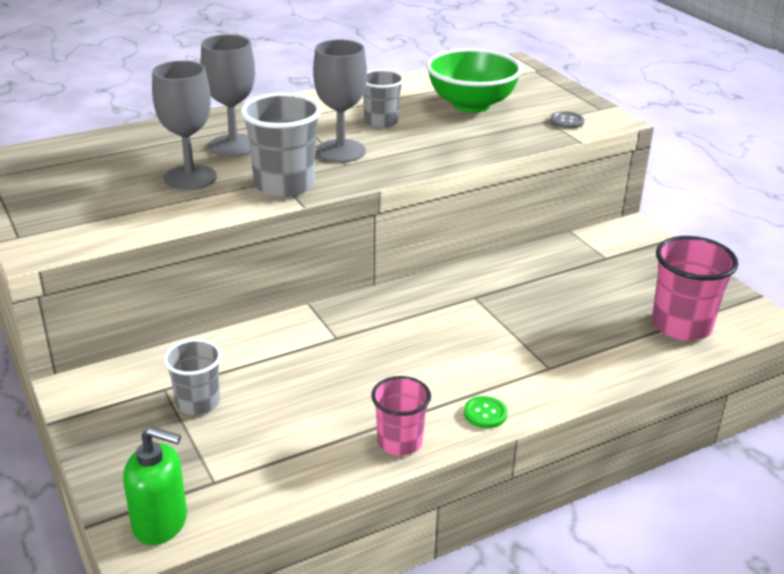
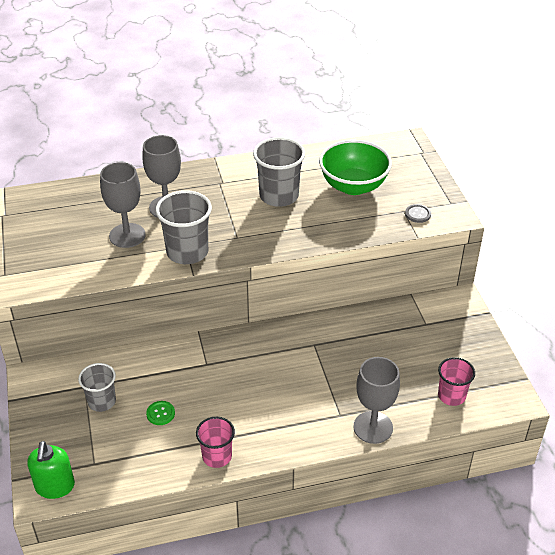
camera: 15 degrees right, 10 degrees up
green soap dispenser [123,427,187,545] -> green soap dispenser turned 60 degrees clockwise [27,441,75,499]
grey goblet [313,39,367,163] -> grey goblet moved to [353,357,400,444]
grey cup [363,69,404,128] -> grey cup [253,137,305,207], size x1.56
green button [464,396,508,428] -> green button moved to [146,401,175,425]
pink cup [652,236,738,341] -> pink cup [438,357,475,406], size x0.64

